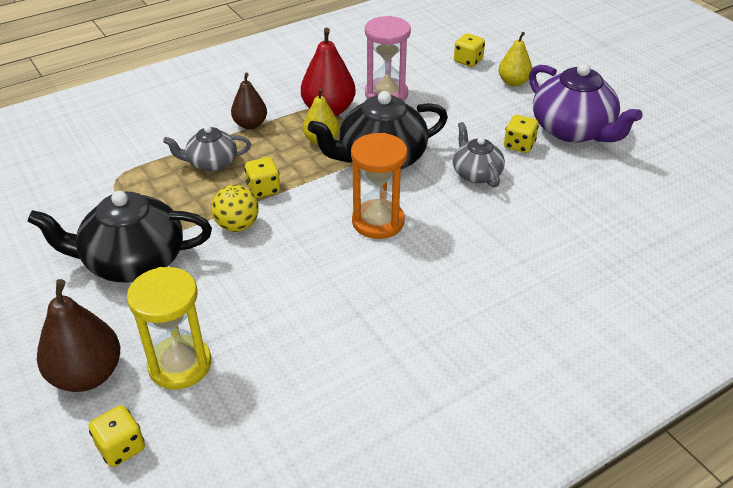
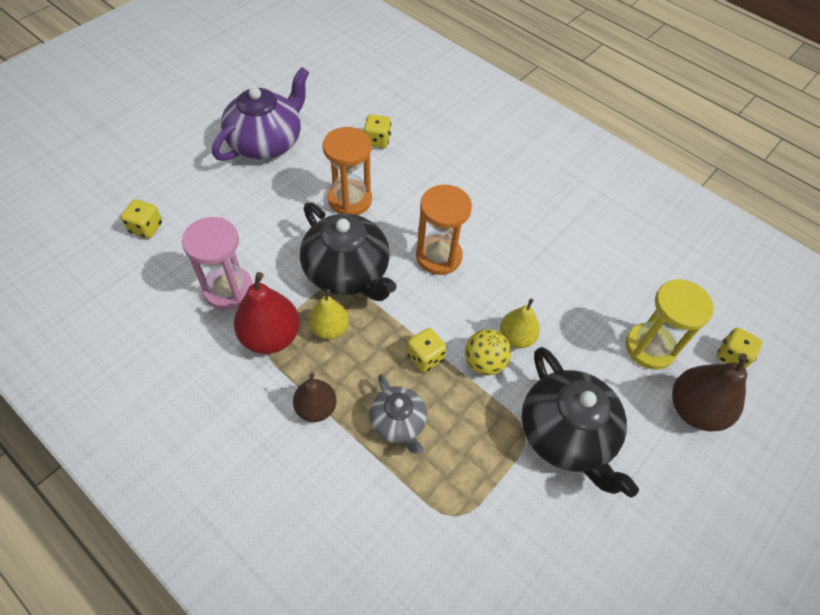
camera: 110 degrees left, 15 degrees up
grey teapot [453,122,505,187] -> orange hourglass [323,127,372,215]
yellow pear [499,32,532,86] -> yellow pear moved to [500,298,540,348]
yellow dice [504,115,539,153] -> yellow dice moved to [364,114,391,148]

